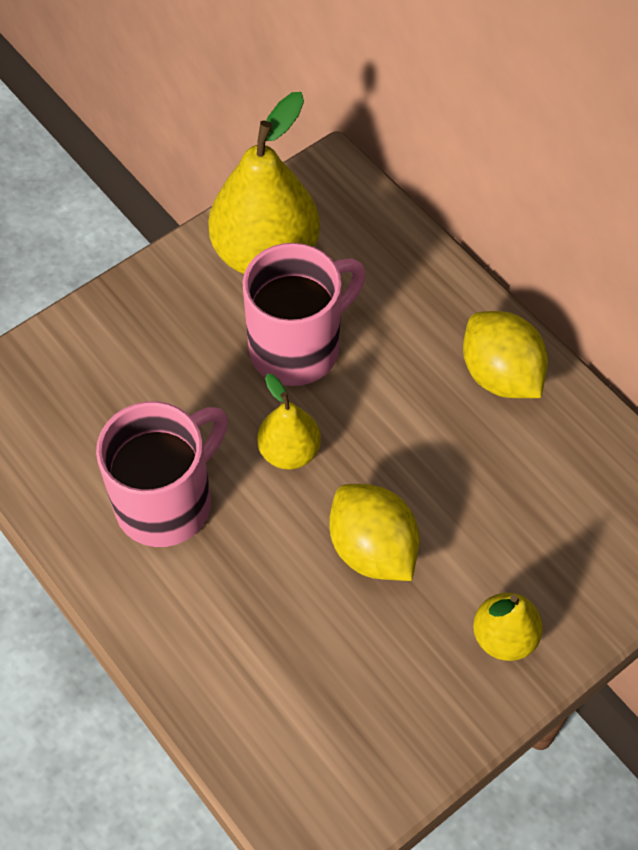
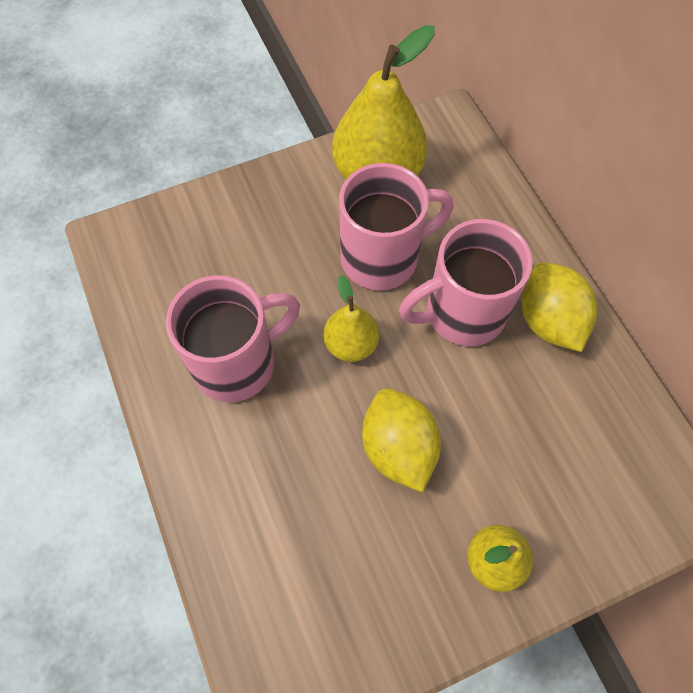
camera: 15 degrees right, 5 degrees up
none -> pink mug [399,219,533,346]

